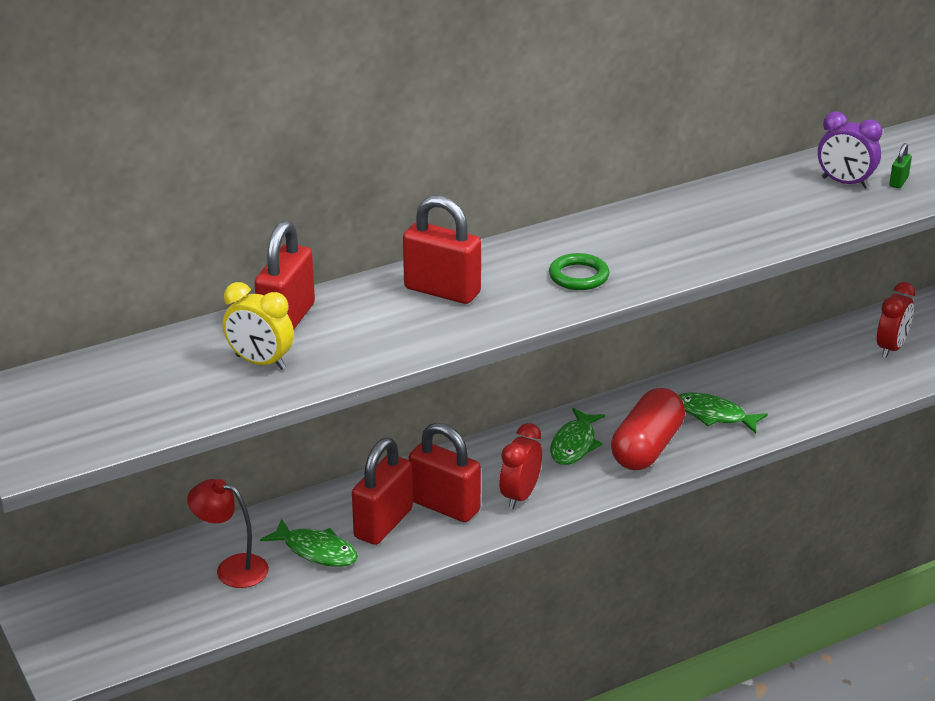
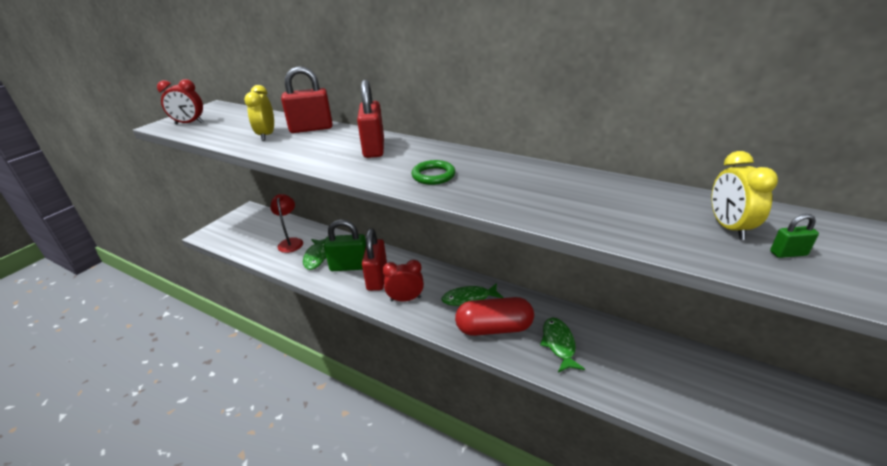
camera: 60 degrees right, 0 degrees up
red padlock [352,438,413,545] -> green padlock [324,219,366,271]
purple clock [818,111,882,189] -> yellow clock [712,151,778,240]
red clock [877,282,916,358] -> red clock moved to [157,79,203,124]

